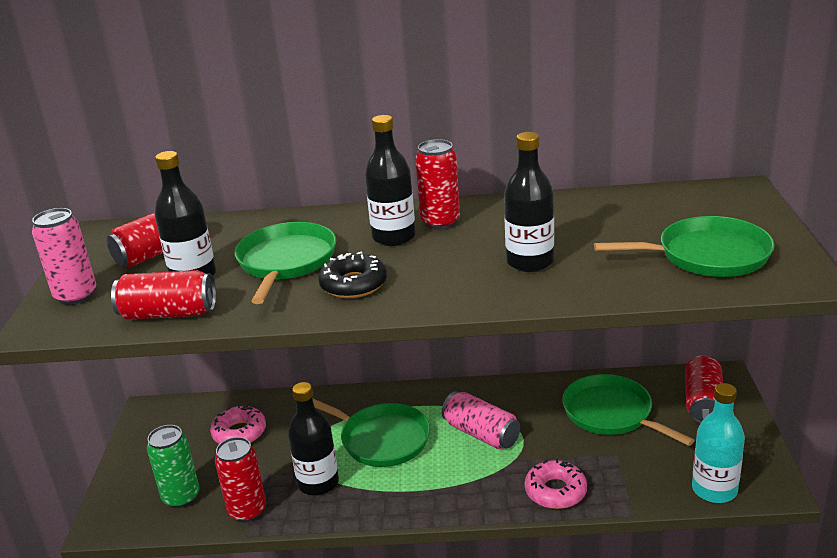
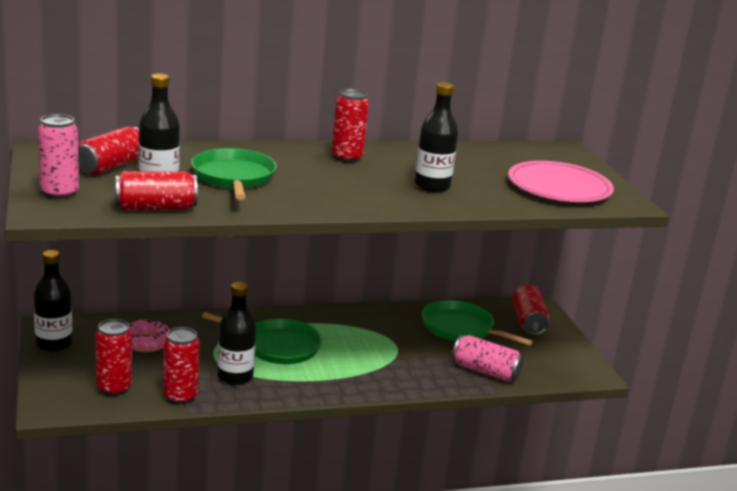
camera: 20 degrees left, 5 degrees down
green can [147,425,200,508] -> red can [96,319,132,396]
black donut [318,252,387,298] -> none
black bottle [365,115,416,246] -> black bottle moved to [34,250,72,352]
pink can [442,391,520,449] -> pink can moved to [452,335,524,382]
pink donut [525,459,587,509] -> none
green pan [594,216,775,277] -> pink plate [508,161,614,202]
turquoise bottle [692,383,745,503] -> none

